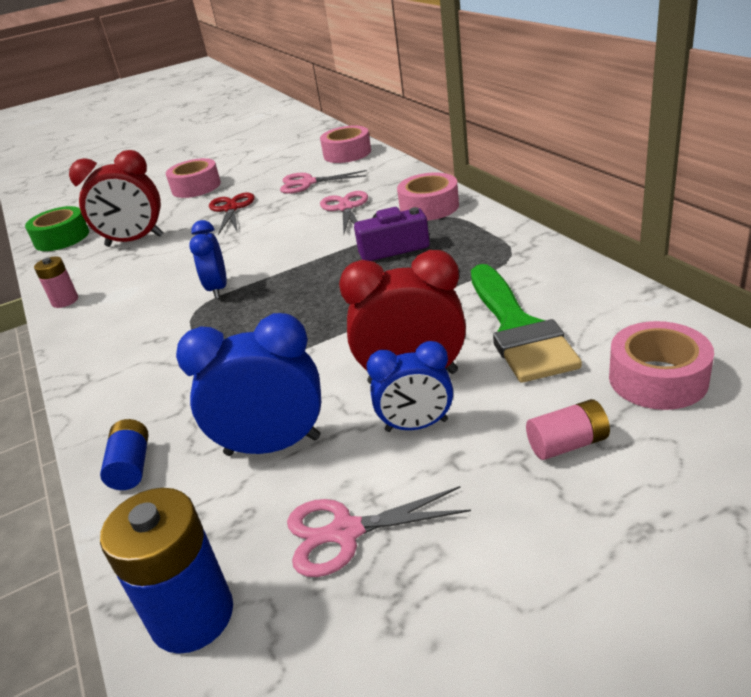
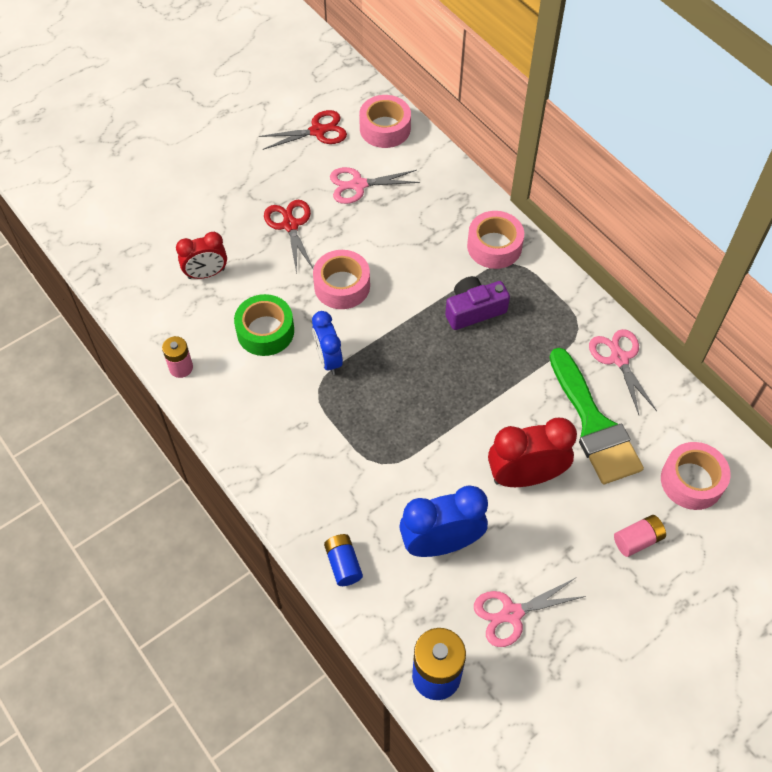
camera: 15 degrees left, 25 degrees up
green tape [25,206,89,251] -> green tape moved to [234,294,294,356]
red clock [69,150,163,247] -> red clock [176,232,227,279], size x0.64
pink tape [166,158,221,198] -> pink tape moved to [313,250,370,309]
pink scissors [320,191,368,234] -> pink scissors moved to [589,329,657,415]
blue clock [367,341,453,432] -> none
none -> red scissors [259,110,347,150]

